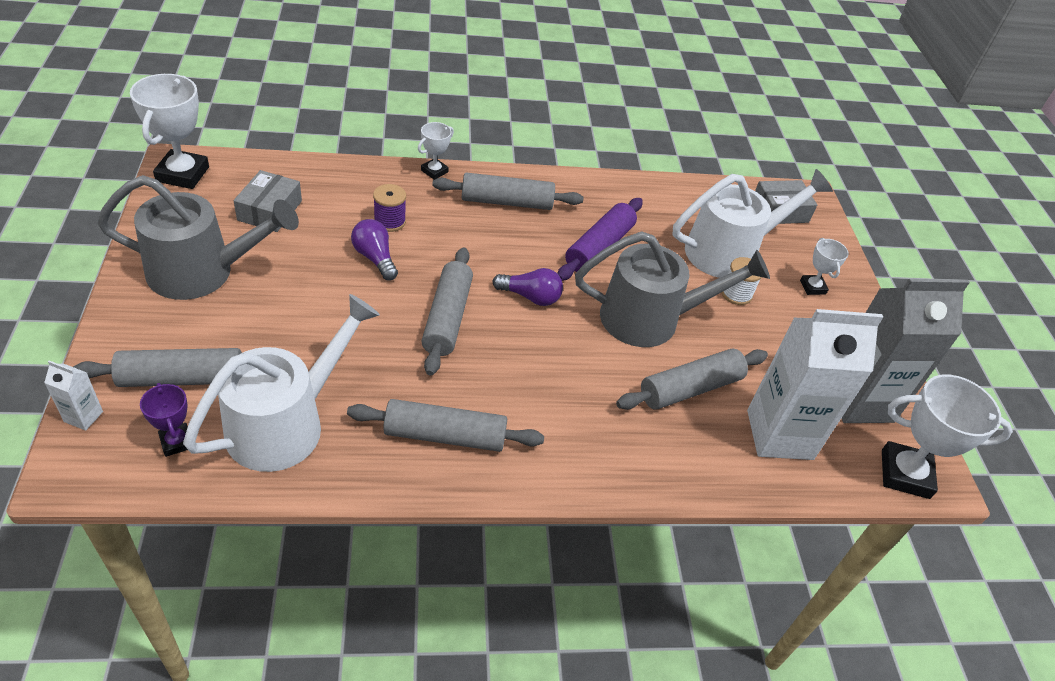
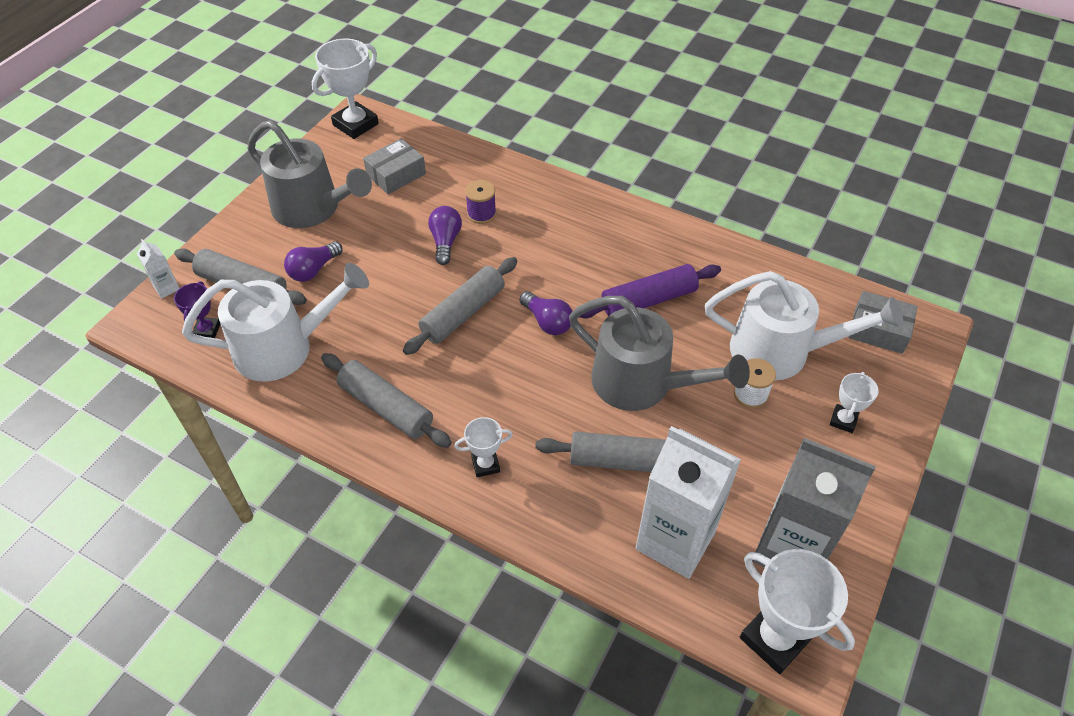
camera: 40 degrees right, 5 degrees up
white trophy [418,122,454,180] -> white trophy moved to [454,417,513,477]
grey rolling pin [432,173,584,210] -> none
none -> purple light bulb [284,241,343,282]

